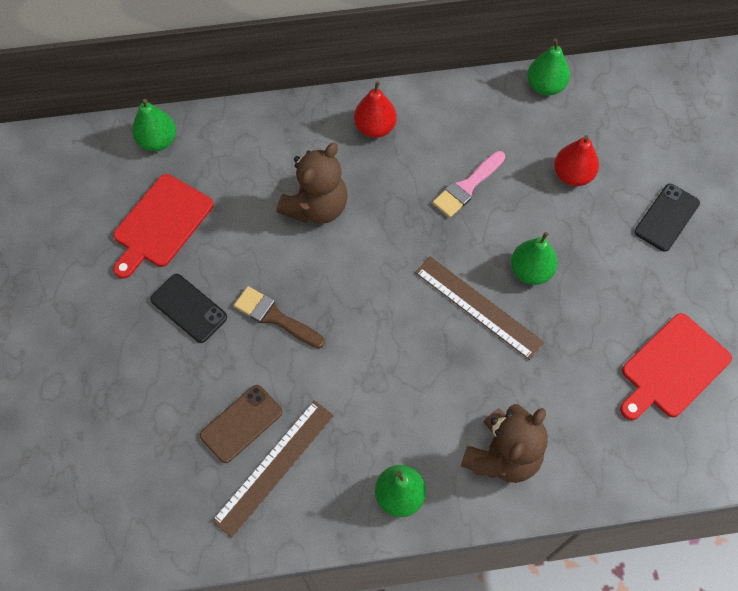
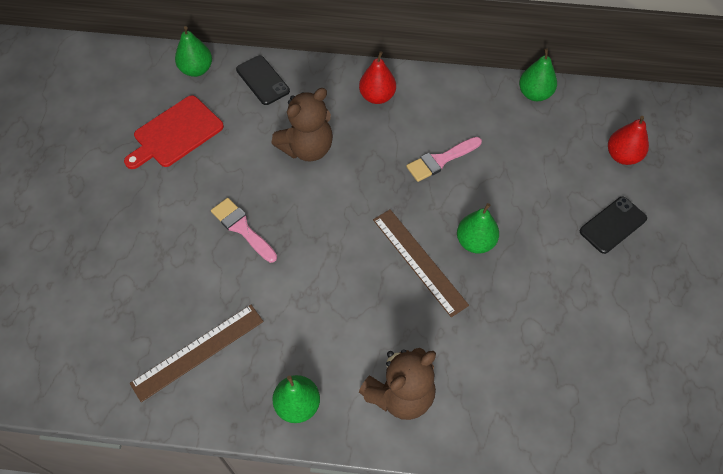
camera: 15 degrees right, 5 degrees down
black phone [150,274,227,343] -> black phone moved to [236,56,290,105]
brown phone [200,385,282,463] -> none
brown brush [234,286,325,348] -> pink brush [211,198,277,263]
red pear [554,135,599,186] -> red pear moved to [608,116,649,165]
red cutting board [620,313,732,420] -> none

